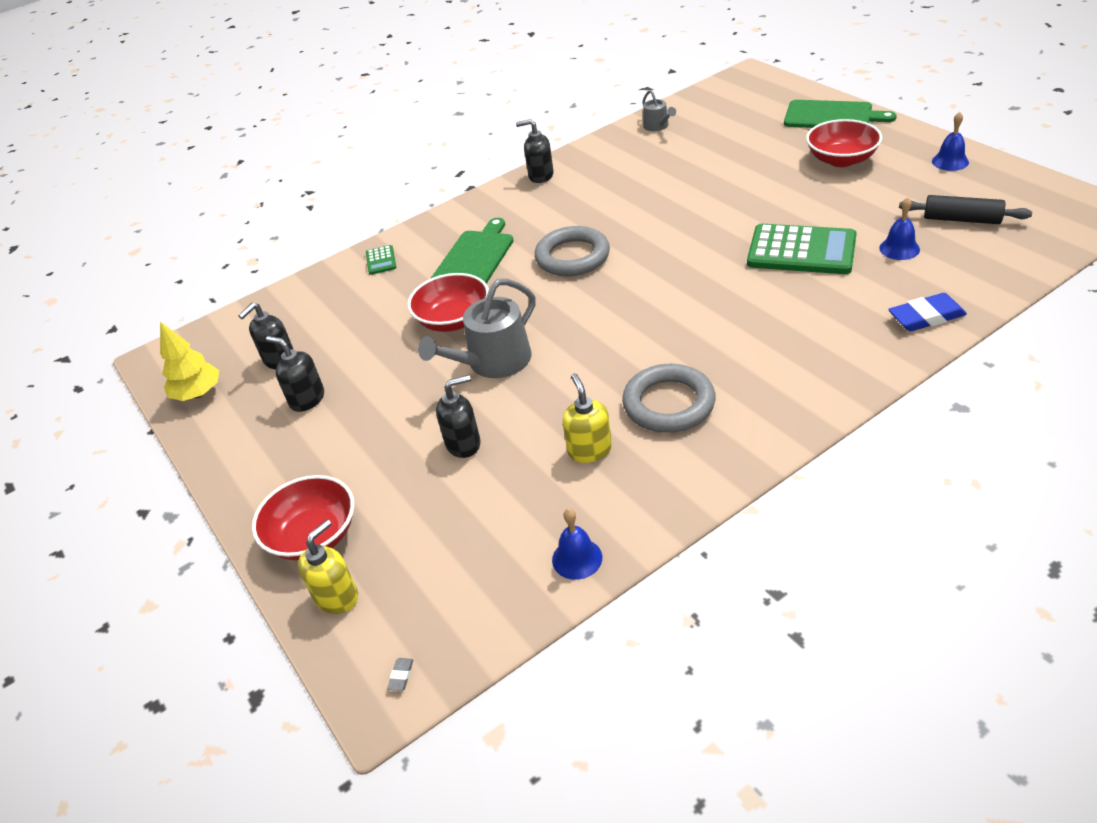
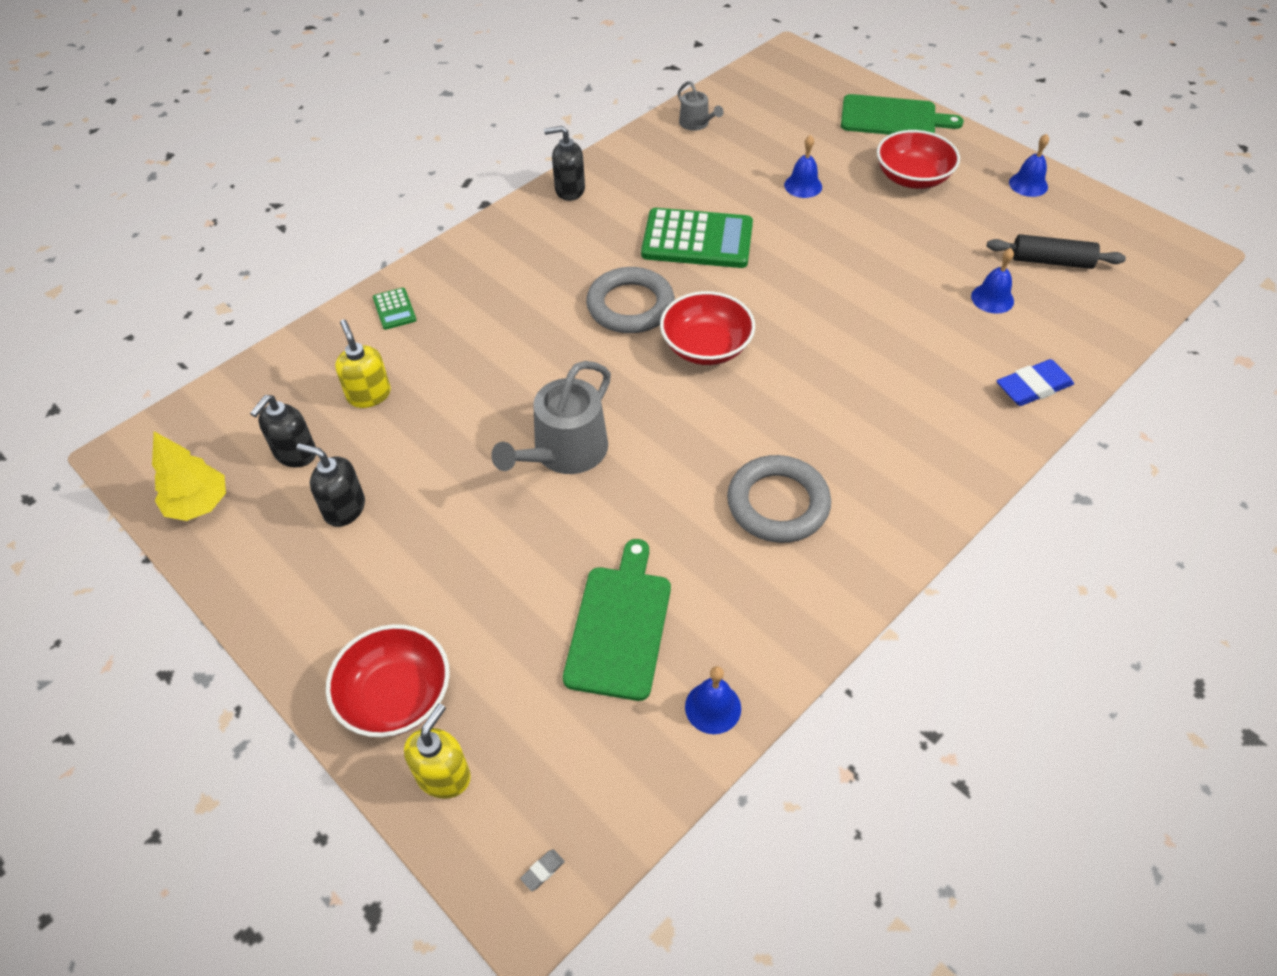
camera: 15 degrees left, 10 degrees up
grey eraser [387,658,414,691] -> grey eraser turned 45 degrees clockwise [520,849,565,891]
red bowl [407,273,489,332] -> red bowl moved to [660,291,755,365]
green cutting board [431,218,514,284] -> green cutting board moved to [563,539,671,701]
black soap dispenser [436,375,481,458] -> none
yellow soap dispenser [562,373,612,463] -> yellow soap dispenser moved to [335,319,391,408]
green calculator [747,224,857,274] -> green calculator moved to [641,208,753,268]
none -> blue bell [784,135,822,198]

